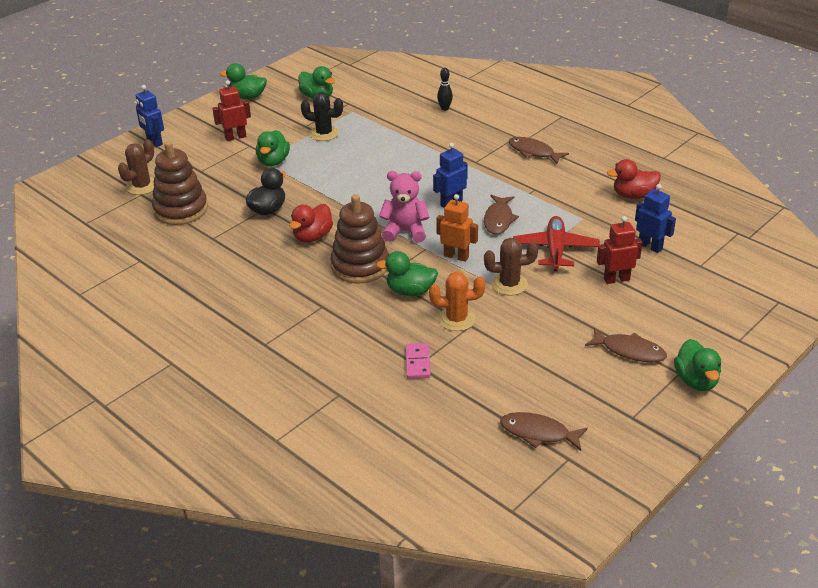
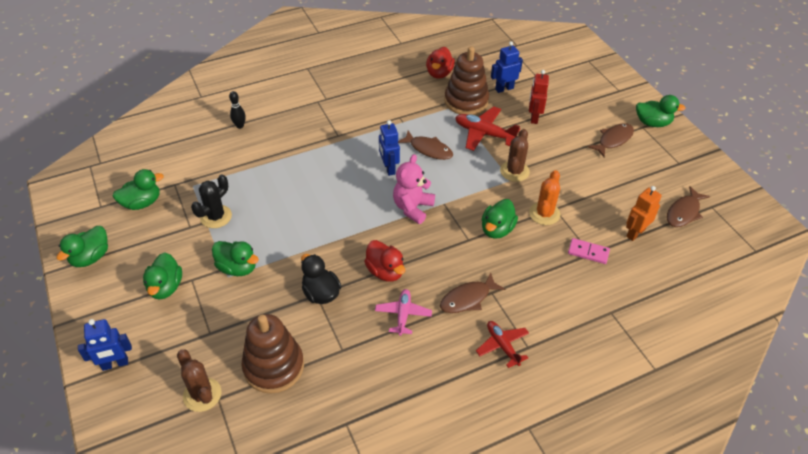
camera: 70 degrees left, 10 degrees up
red robot [212,80,251,141] -> green duck [143,252,182,300]
brown stacking toy [331,194,389,284] -> brown stacking toy moved to [445,46,489,115]
orange robot [436,194,478,262] -> orange robot moved to [626,186,662,241]
brown fish [509,137,569,164] -> brown fish moved to [440,272,505,313]
none -> pink plane [375,289,432,336]
none -> red plane [476,321,529,368]

